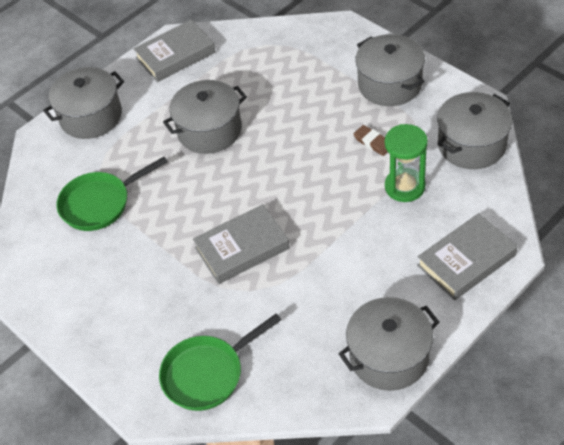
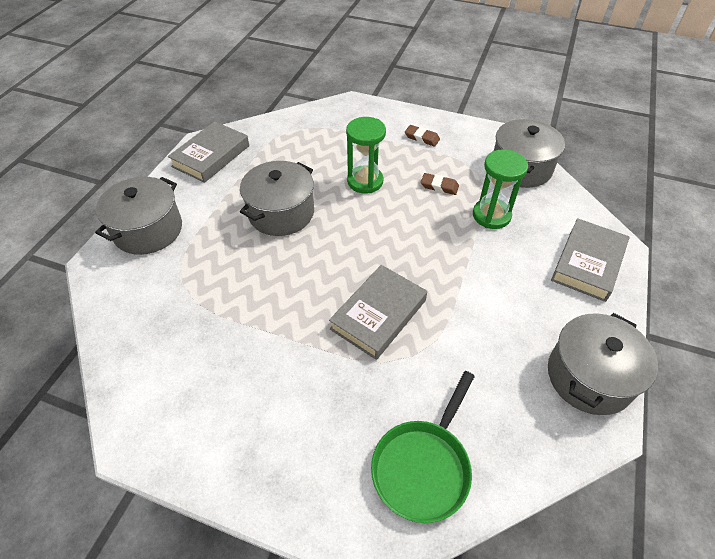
camera: 30 degrees left, 0 degrees up
green pan [56,157,168,231] -> none
grey pot [355,34,425,106] -> brown eraser [405,125,440,147]
none -> green hourglass [346,117,386,194]

